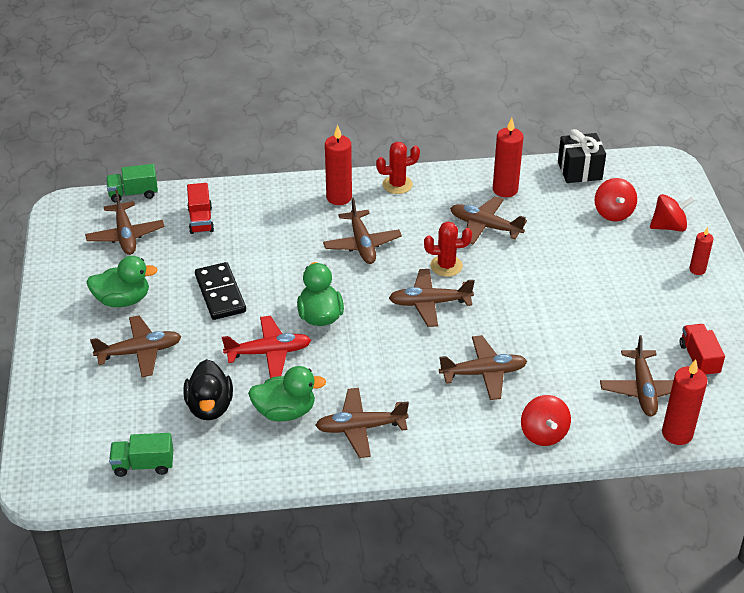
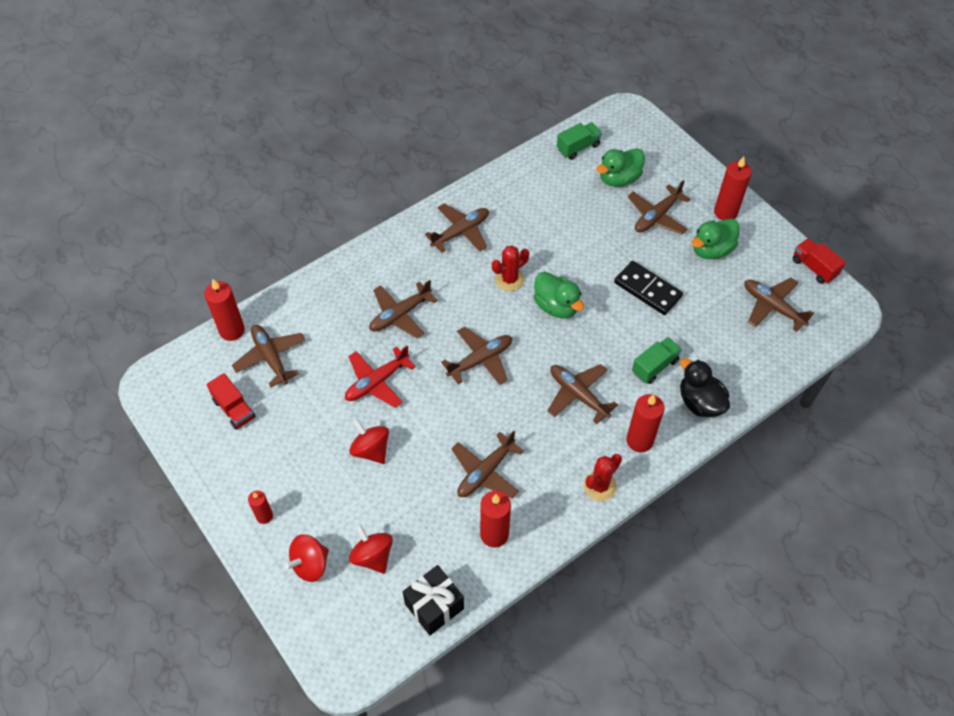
camera: 150 degrees right, 15 degrees up
green truck [106,164,158,203] -> green truck moved to [632,337,682,384]
black duck [183,359,233,420] -> black duck moved to [680,358,730,417]
red truck [187,183,214,234] -> red truck moved to [793,238,846,284]
red plane [222,316,311,378] -> red plane moved to [345,346,416,408]
green duck [248,366,326,421] -> green duck moved to [596,148,645,187]
red cactus [424,222,472,277] -> red cactus moved to [492,246,529,291]
brown plane [450,196,527,245] -> brown plane turned 135 degrees clockwise [452,431,524,498]
red spinning top [521,395,571,446] -> red spinning top moved to [349,418,389,464]
none -> red candle [714,156,752,220]

